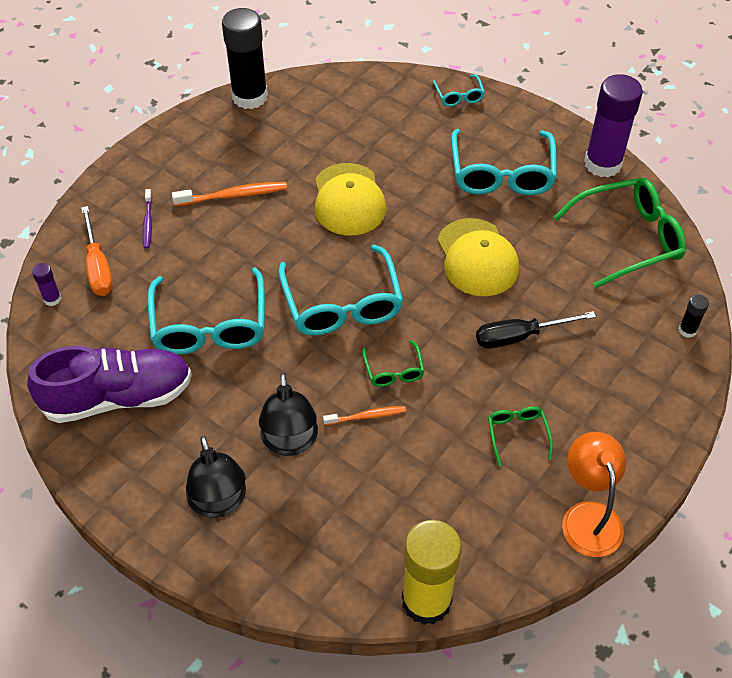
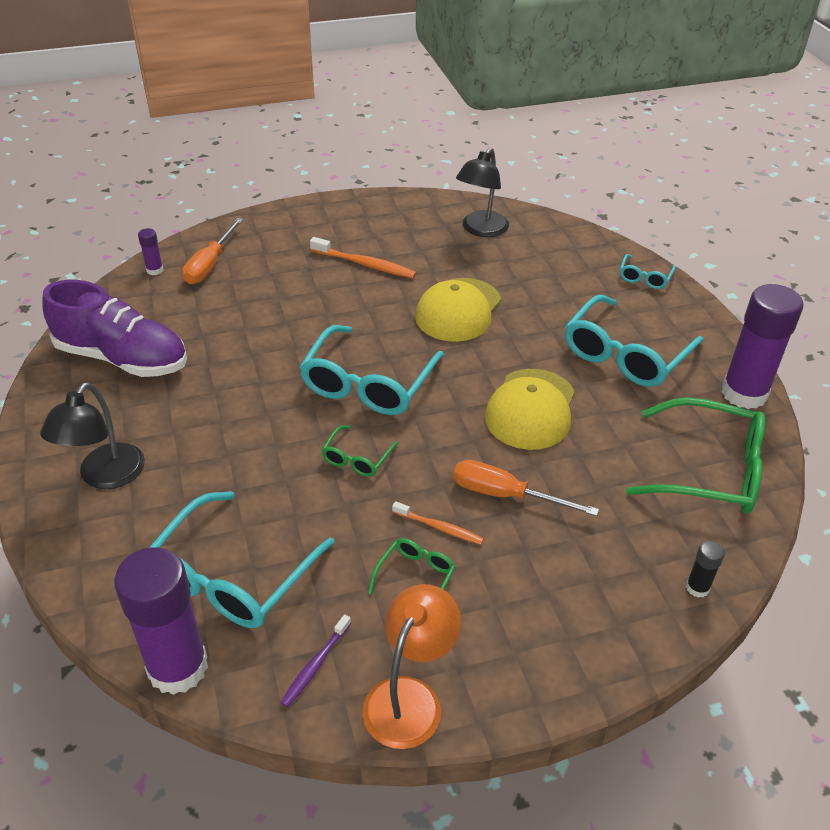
camera: 35 degrees right, 10 degrees down
purple toothbrush [143,189,152,248] -> purple toothbrush moved to [280,614,351,707]
turquoise glasses [147,267,265,355] -> turquoise glasses moved to [149,491,335,628]
black glue stick [222,8,268,109] -> none
black lamp [259,373,318,456] -> black lamp moved to [456,147,509,237]
orange toothbrush [323,406,406,425] -> orange toothbrush moved to [392,501,484,545]
yellow glue stick [402,520,462,625] -> purple glue stick [114,547,208,695]
black screwdriver [476,311,596,349] -> orange screwdriver [453,460,599,516]

